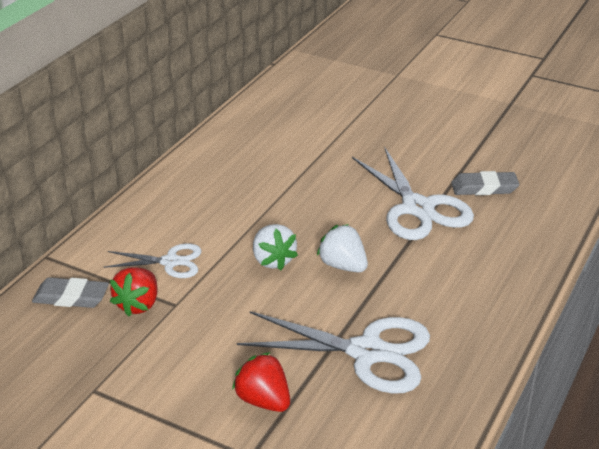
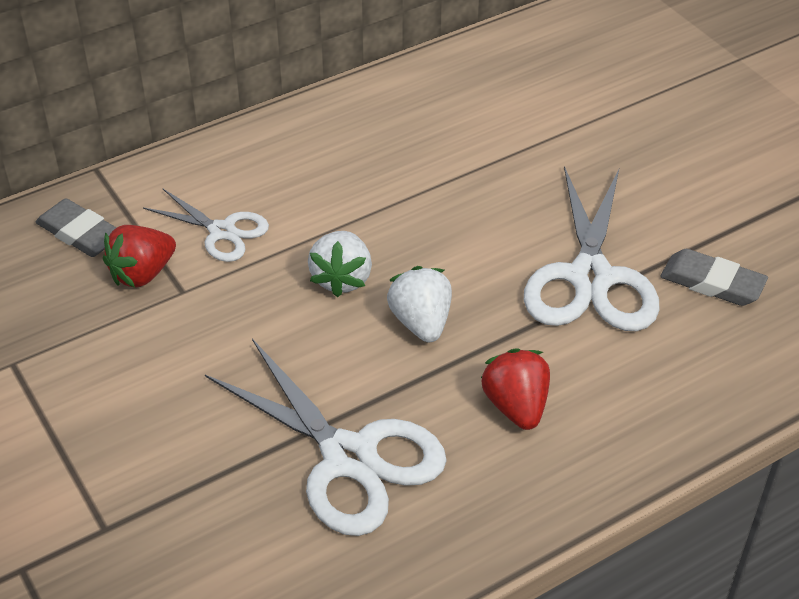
camera: 30 degrees right, 10 degrees up
red strawberry [232,352,290,412] -> red strawberry moved to [481,348,550,430]

